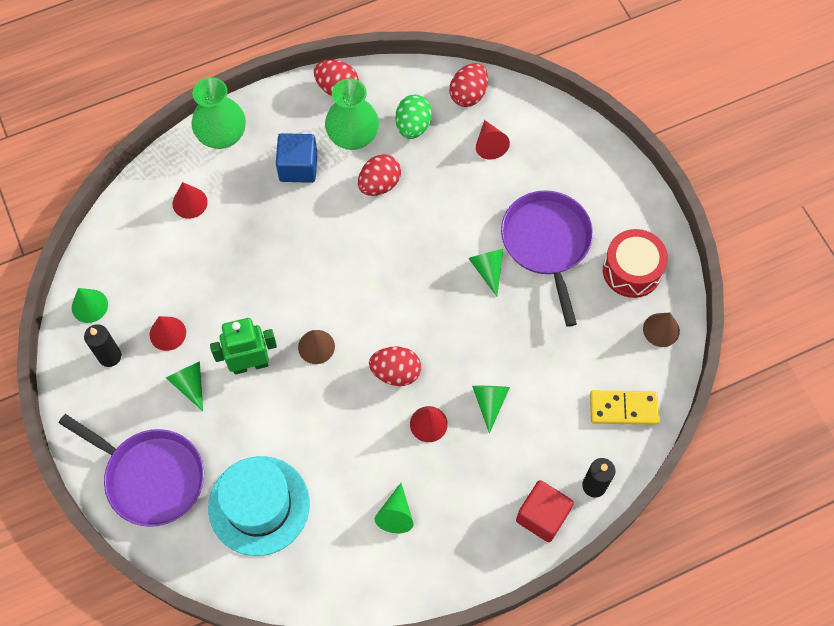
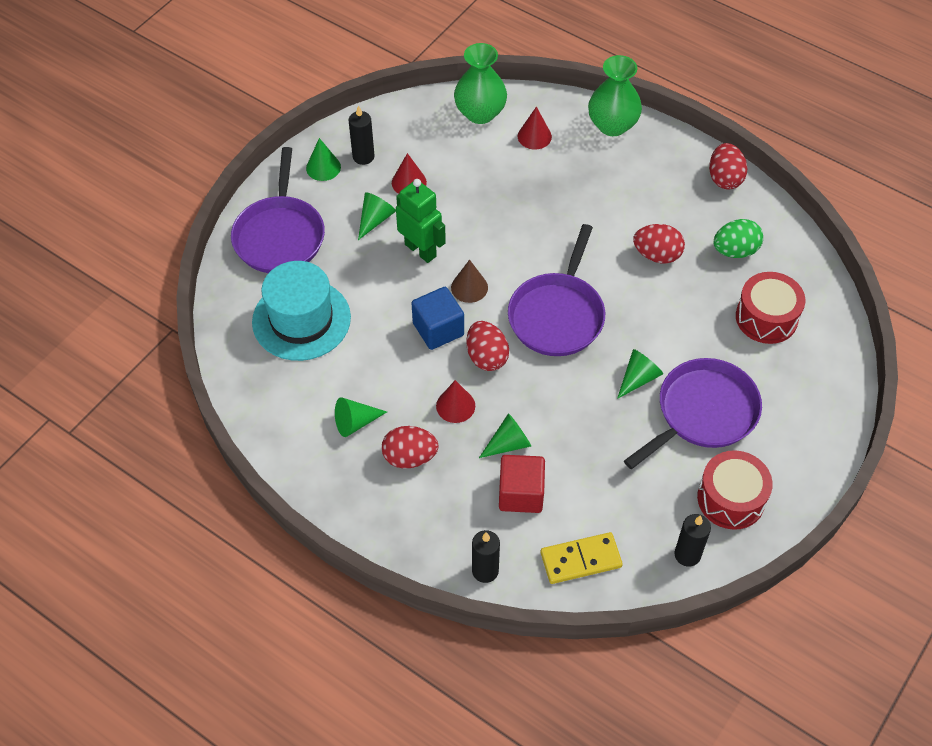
camera: 60 degrees right, 10 degrees down
green cone [72,288,108,323] -> green cone moved to [306,138,341,181]
blue cube [276,133,317,183] -> blue cube moved to [411,287,464,350]
green vase [325,78,379,150] -> green vase moved to [454,43,507,124]
red egg [449,63,488,107] -> red egg moved to [382,426,439,469]
red cone [476,120,510,159] -> red drum [736,272,805,344]
red cube [516,480,574,542] -> red cube moved to [499,455,545,513]
yellow domino [590,390,659,425] -> yellow domino turned 75 degrees counterclockwise [541,532,623,584]
brown cone [643,313,680,347] -> black candle [674,514,711,567]
none -> purple pan [508,224,605,356]

